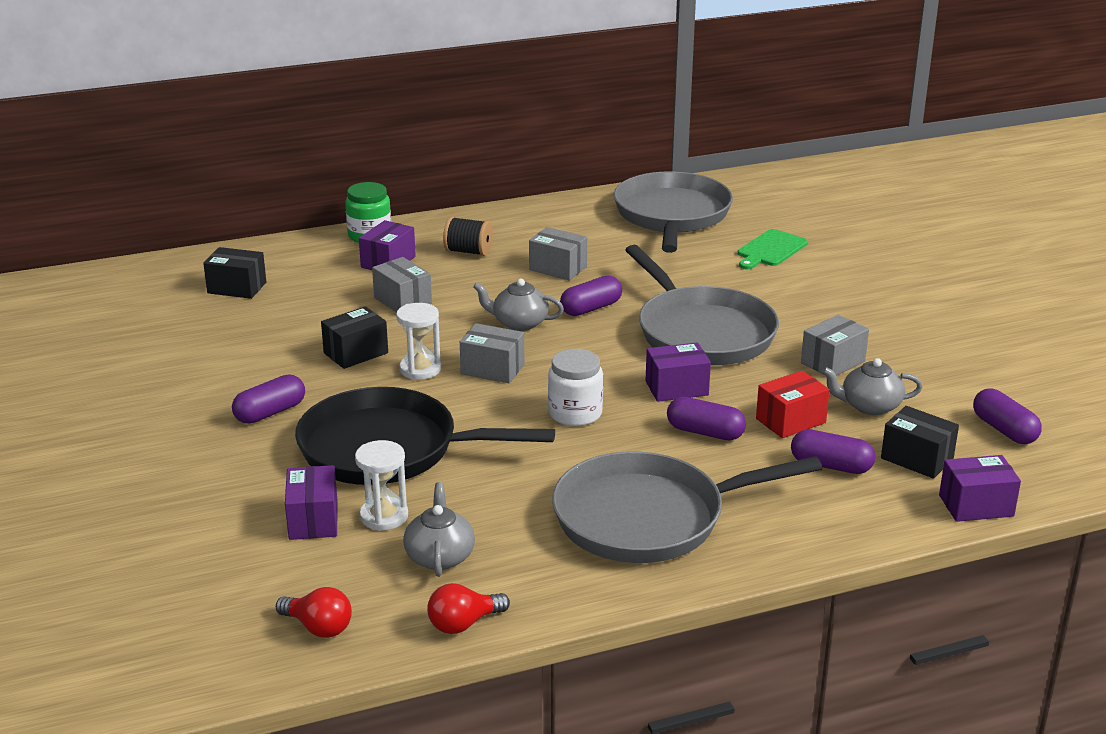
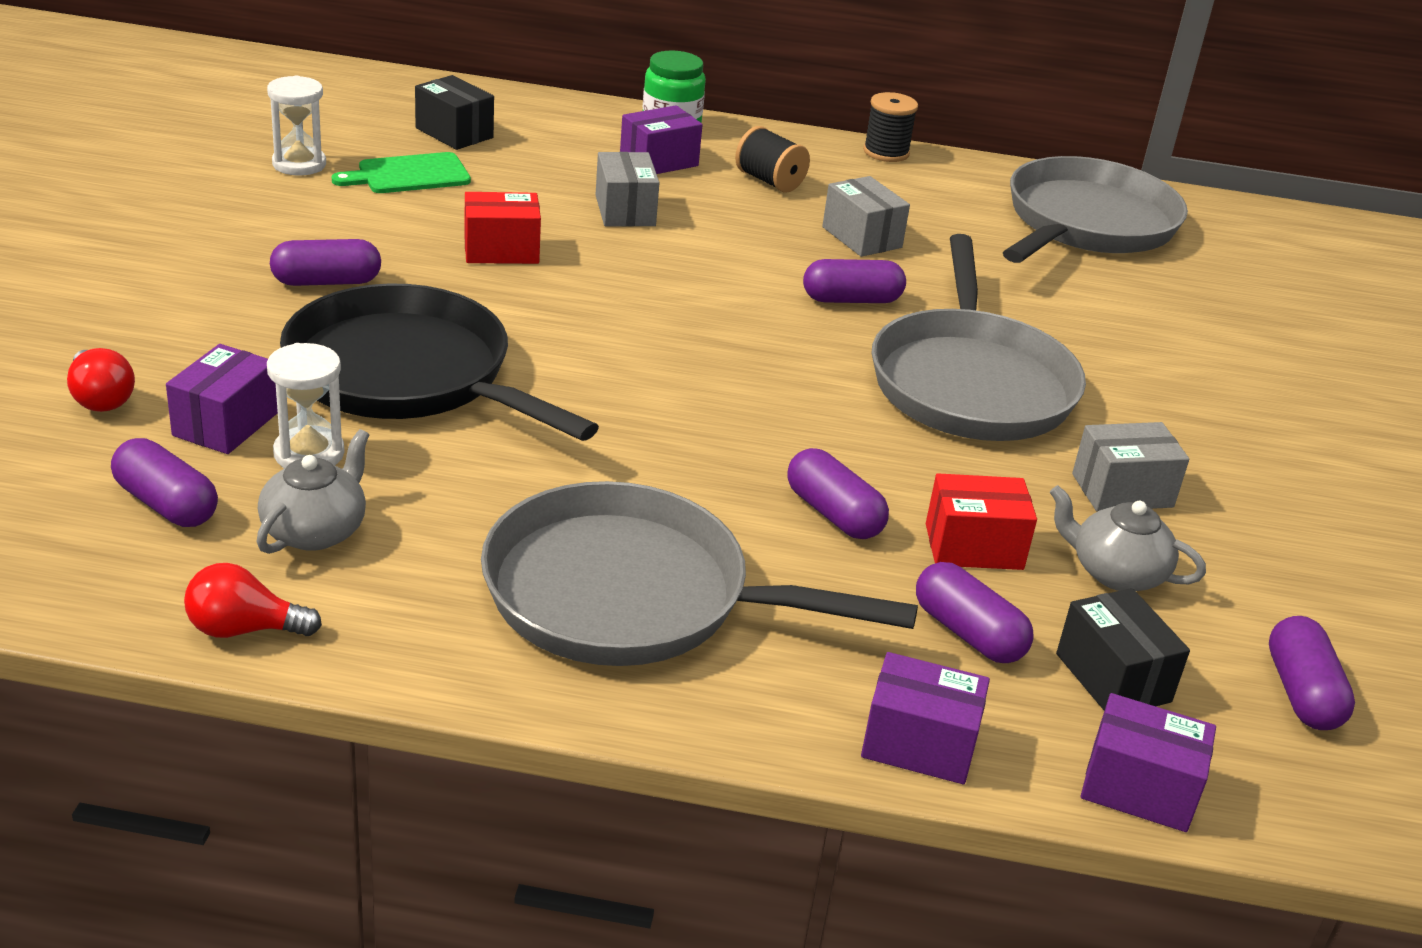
camera: 25 degrees right, 5 degrees up
red light bulb [276,587,352,638] -> red light bulb moved to [67,348,135,412]
black box [321,306,388,369] -> red box [464,192,541,264]
white hourglass [396,303,441,380] -> white hourglass moved to [267,76,326,176]
grey box [460,323,524,383] -> none
grey teapot [473,279,564,331] -> none
white jar [548,349,603,426] -> none
purple box [646,342,711,402] -> purple box moved to [861,652,990,784]
green cutting board [738,229,808,269] -> green cutting board moved to [332,152,471,193]
none -> purple capsule [111,438,218,527]
none -> black spool [863,92,918,162]

